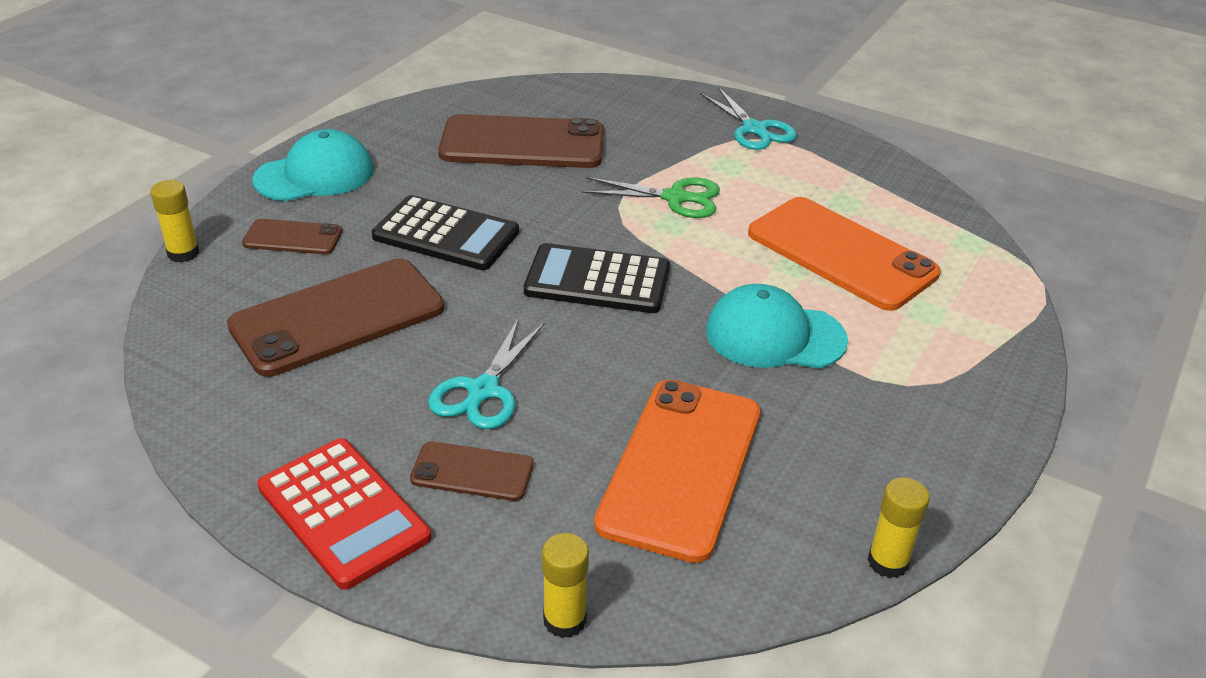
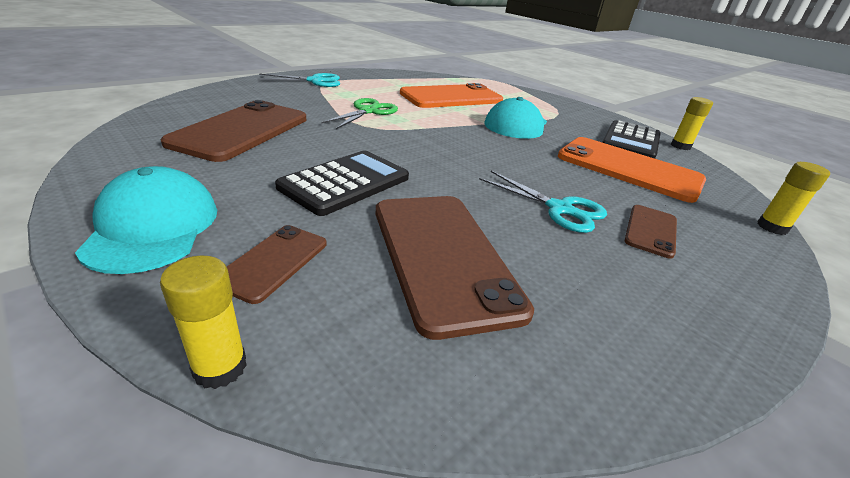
camera: 75 degrees left, 5 degrees down
red calculator [257,438,431,590] -> none
black calculator [524,243,670,313] -> black calculator moved to [602,120,661,159]

